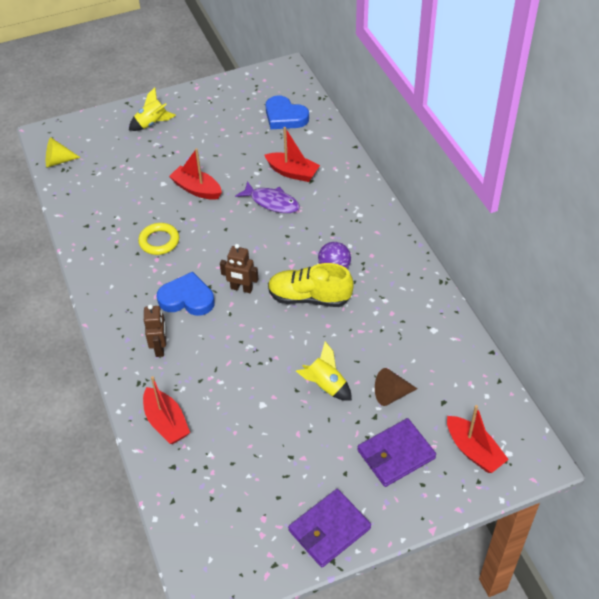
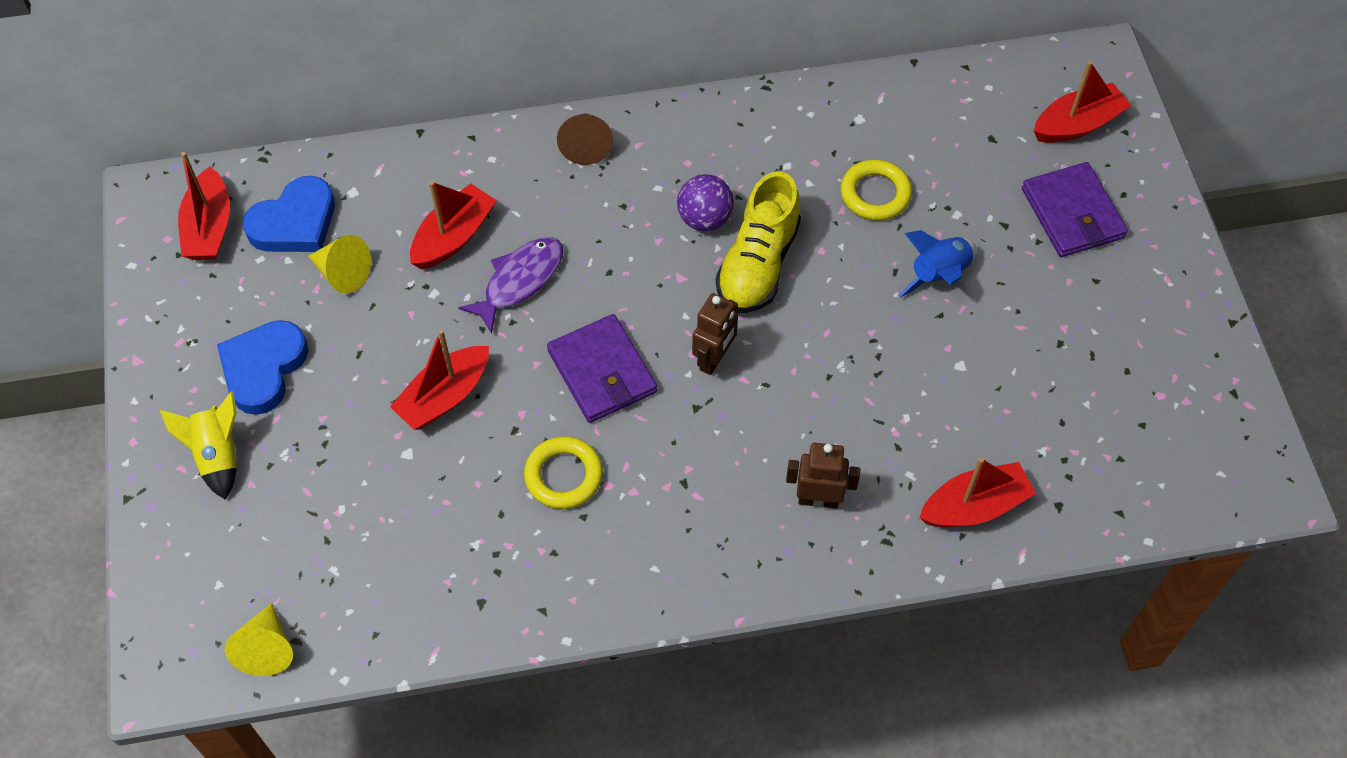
camera: 80 degrees left, 10 degrees up
blue heart [157,272,215,316] -> blue heart moved to [217,320,308,415]
purple wallet [288,489,371,567] -> purple wallet moved to [547,314,657,423]
yellow rocket [296,341,352,401] -> blue rocket [898,230,977,298]
brown cone [375,368,417,406] -> brown cone moved to [557,113,613,165]
none -> red boat [178,152,230,260]
none -> yellow cone [308,235,371,294]
none -> yellow ring [841,159,912,221]

